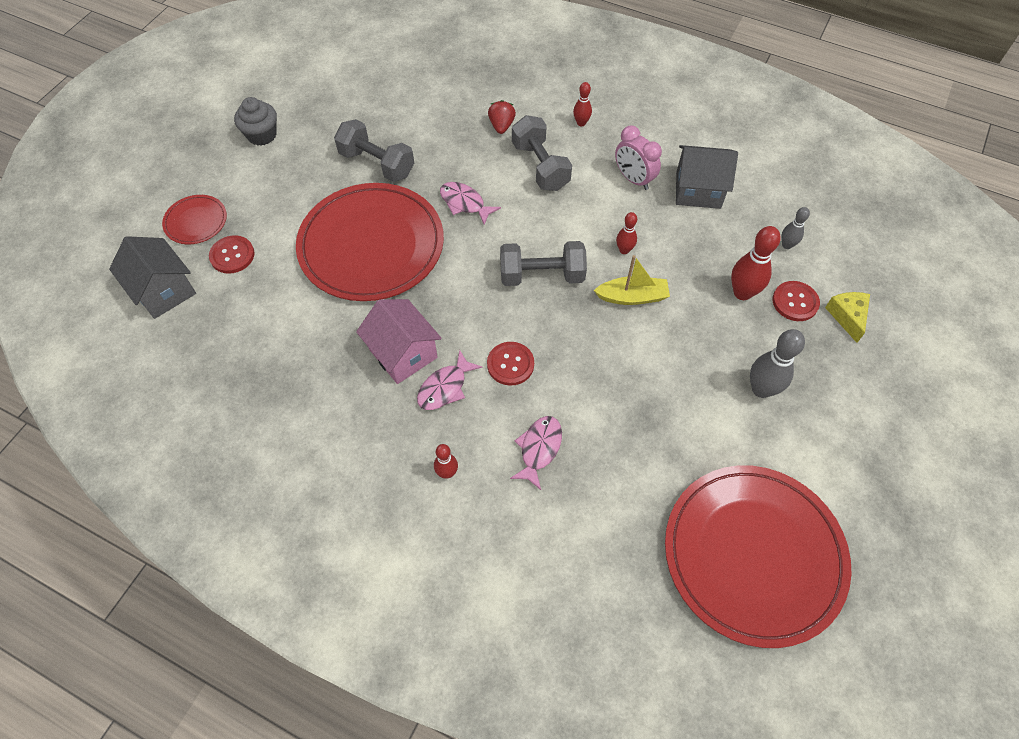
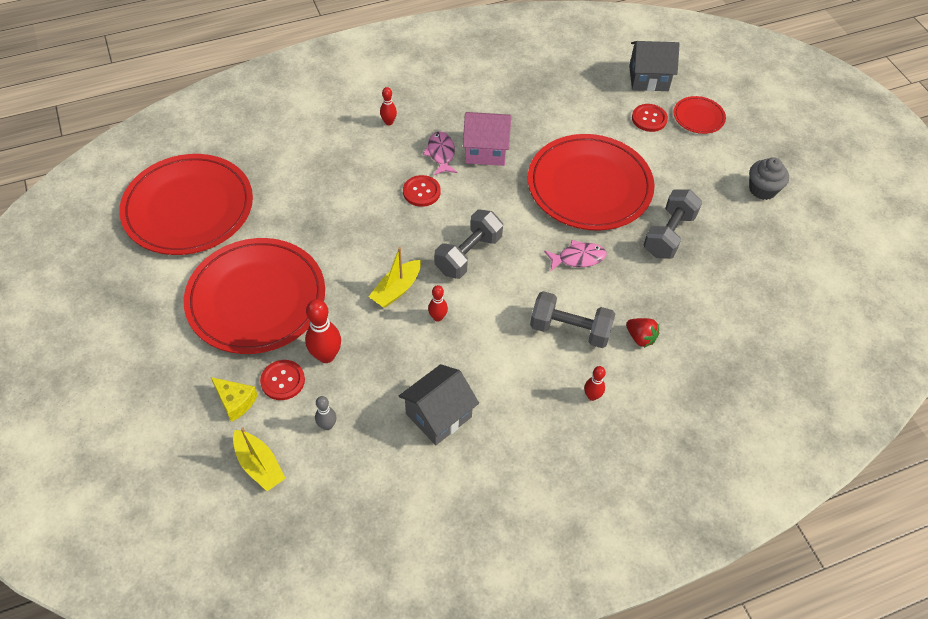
camera: 130 degrees right, 5 degrees down
grey dumbbell [334,119,414,182] -> grey dumbbell turned 45 degrees counterclockwise [644,189,702,259]
pink fish [510,416,562,490] -> none
pink clock [615,125,662,190] -> none
grey bowling pin [750,329,805,398] -> red plate [184,238,325,354]
none -> yellow boat [233,427,286,491]

